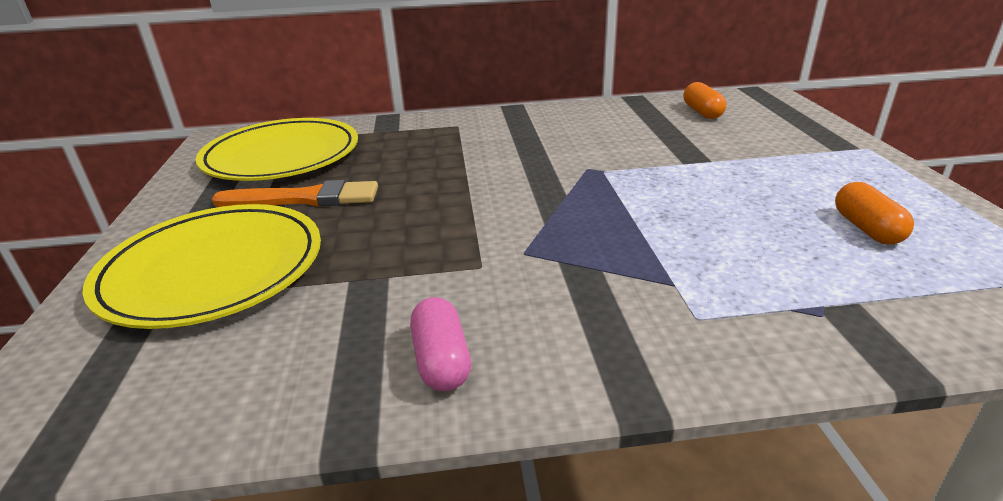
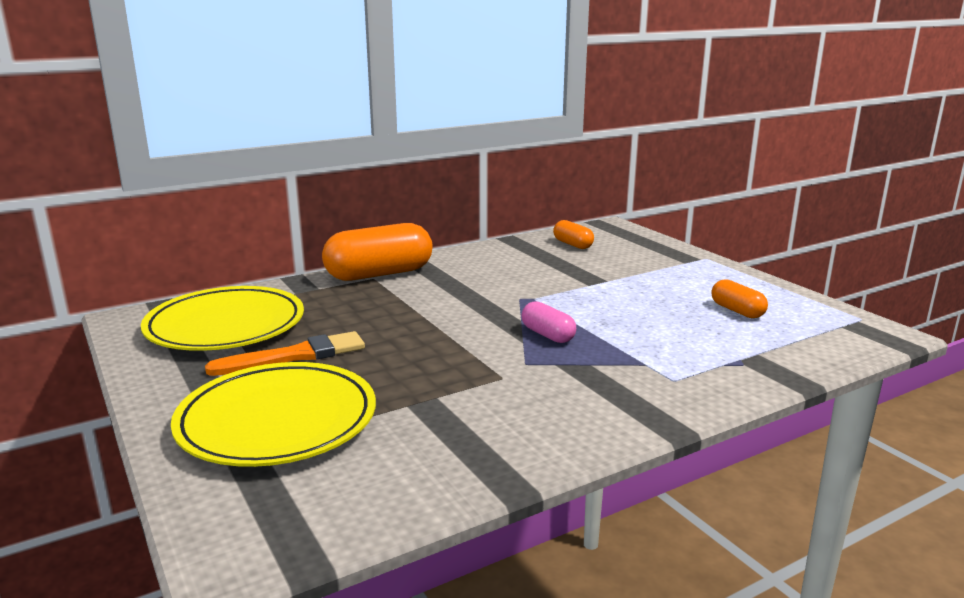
camera: 25 degrees left, 10 degrees down
pink capsule [410,297,471,391] -> pink capsule moved to [521,301,576,343]
none -> orange capsule [322,223,433,281]

